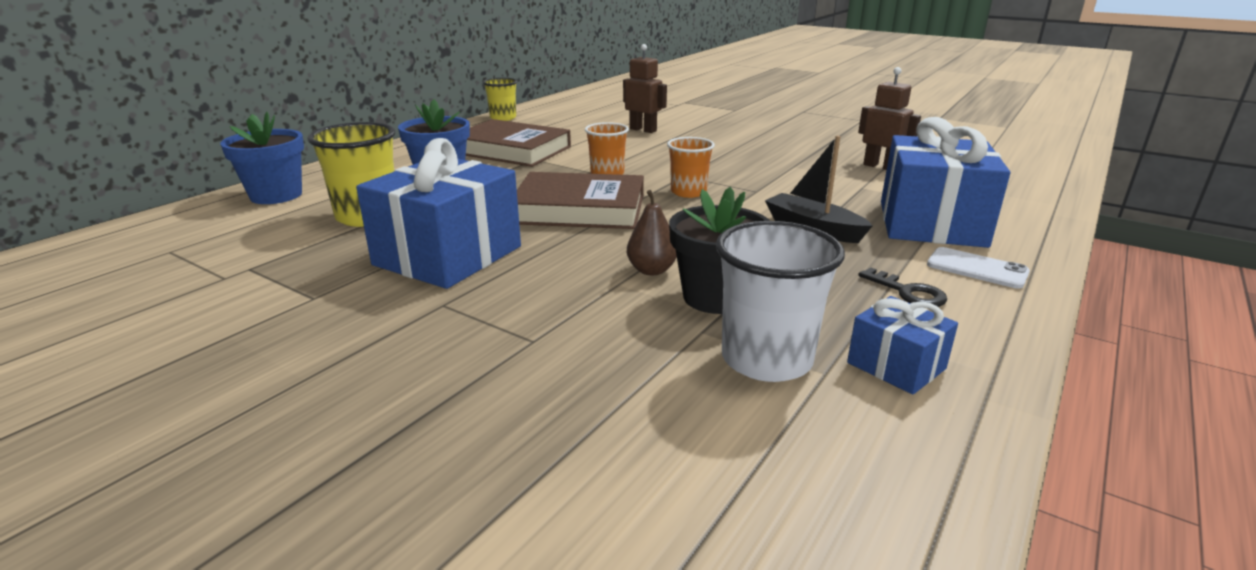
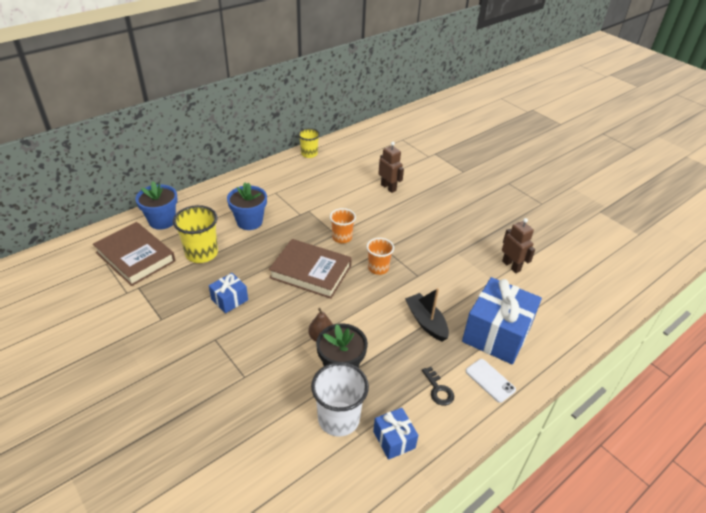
camera: 15 degrees right, 15 degrees up
blue gift [356,138,521,289] -> blue gift [209,273,248,314], size x0.50
brown book [466,119,571,167] -> brown book moved to [93,222,175,286]

